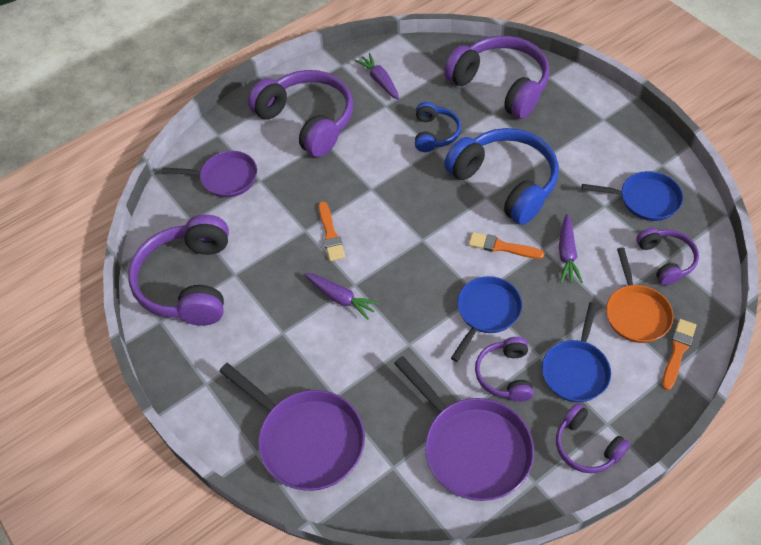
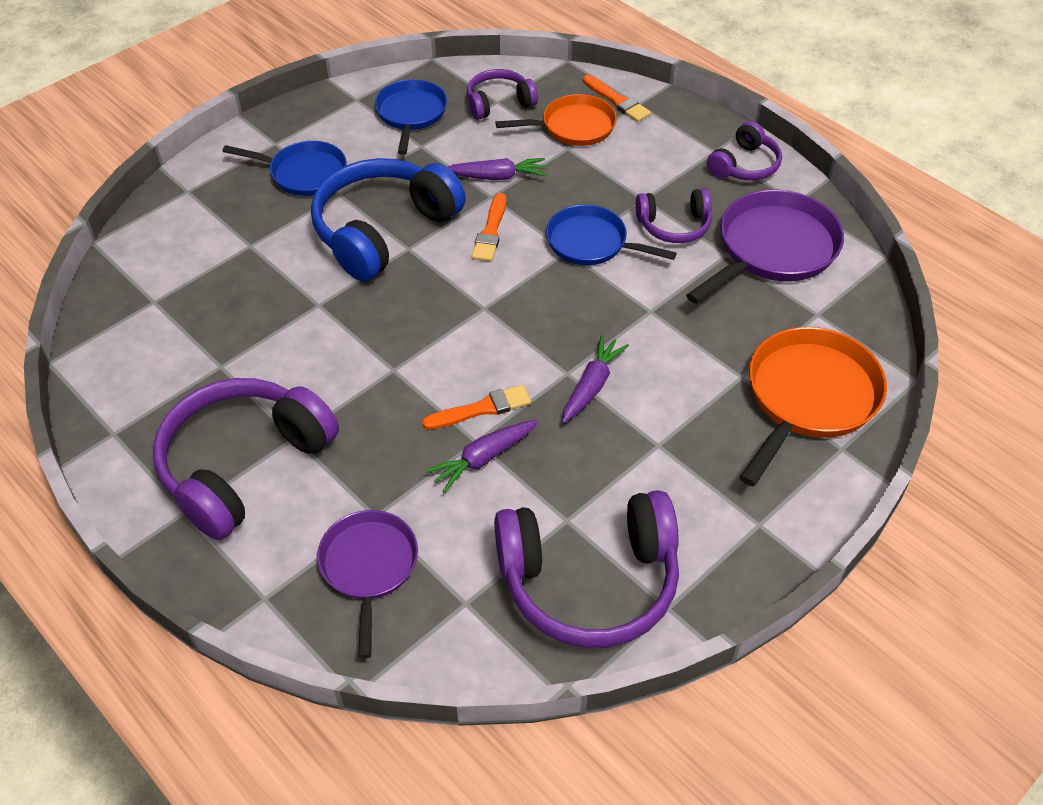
camera: 100 degrees left, 5 degrees down
purple pan [219,363,365,491] -> orange pan [739,327,887,486]
purple carrot [355,53,399,100] -> purple carrot moved to [425,420,538,493]
blue headphones [415,102,461,152] -> none
purple headphones [444,36,550,119] -> none
blue pan [542,302,611,402] -> blue pan moved to [223,141,347,196]
orange brush [662,319,696,390] -> orange brush turned 150 degrees counterclockwise [583,75,651,122]

